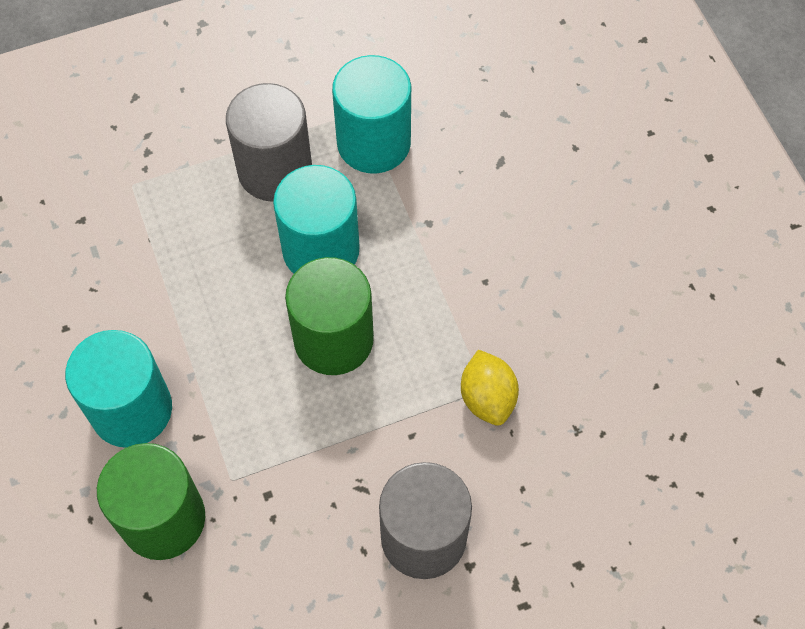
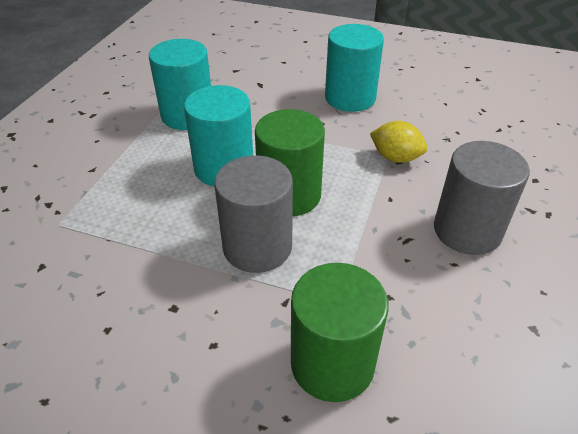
camera: 50 degrees left, 20 degrees down
turquoise cylinder [65,330,172,448] -> turquoise cylinder moved to [325,24,384,112]
grey cylinder [226,83,312,202] -> grey cylinder moved to [214,155,293,273]

